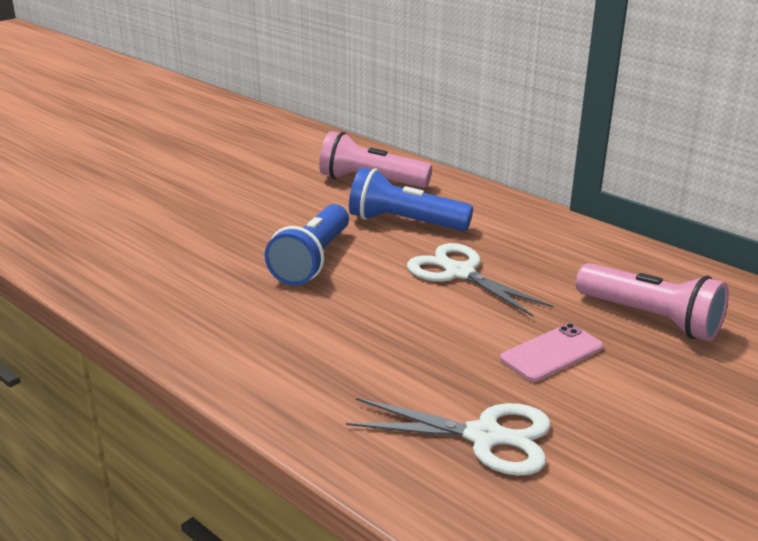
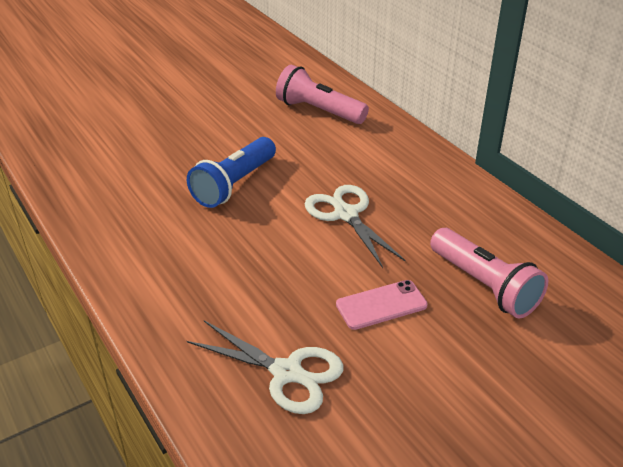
camera: 15 degrees right, 10 degrees up
blue flashlight [349,168,473,231] -> none

